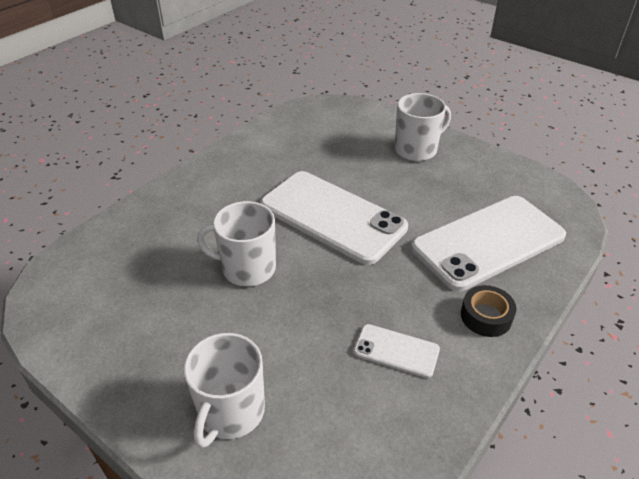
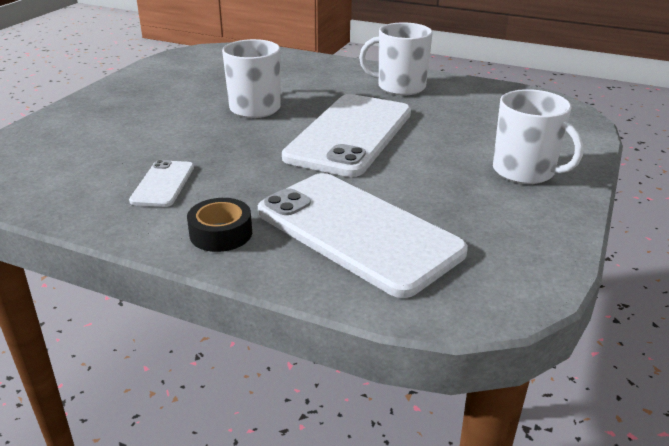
camera: 75 degrees right, 10 degrees down
white mug [184,333,265,448] -> white mug moved to [359,22,433,95]

